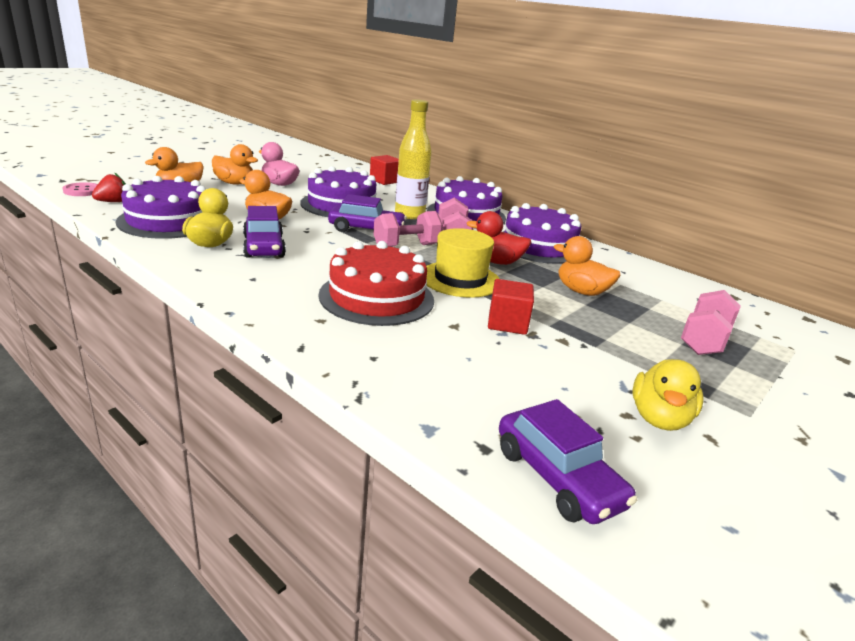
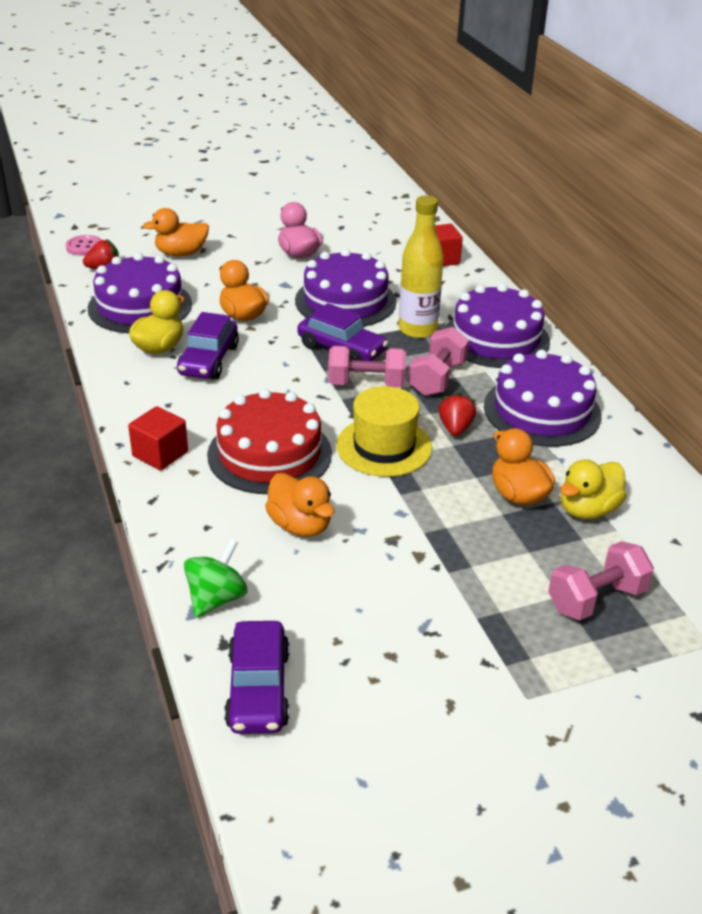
camera: 30 degrees right, 10 degrees up
orange duck [212,144,258,185] -> orange duck moved to [265,473,334,537]
red duck [466,211,531,265] -> red strawberry [439,392,476,436]
red cube [488,279,534,335] -> red cube moved to [128,406,188,471]
yellow duck [633,359,703,431] -> yellow duck moved to [561,459,626,519]
none -> green spinning top [184,539,248,618]

